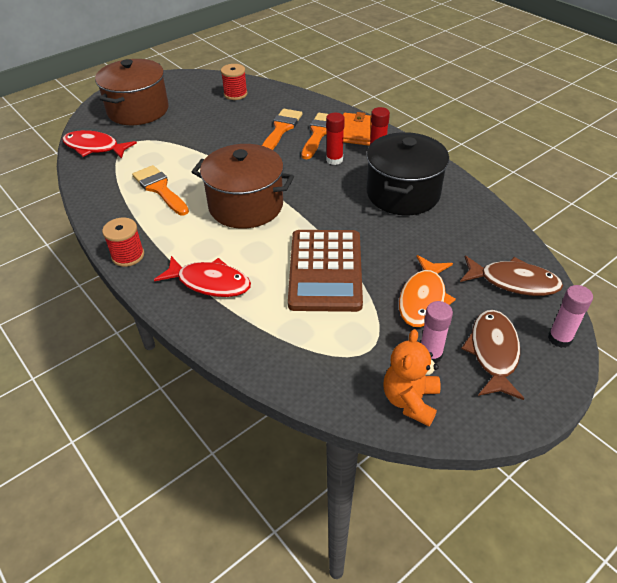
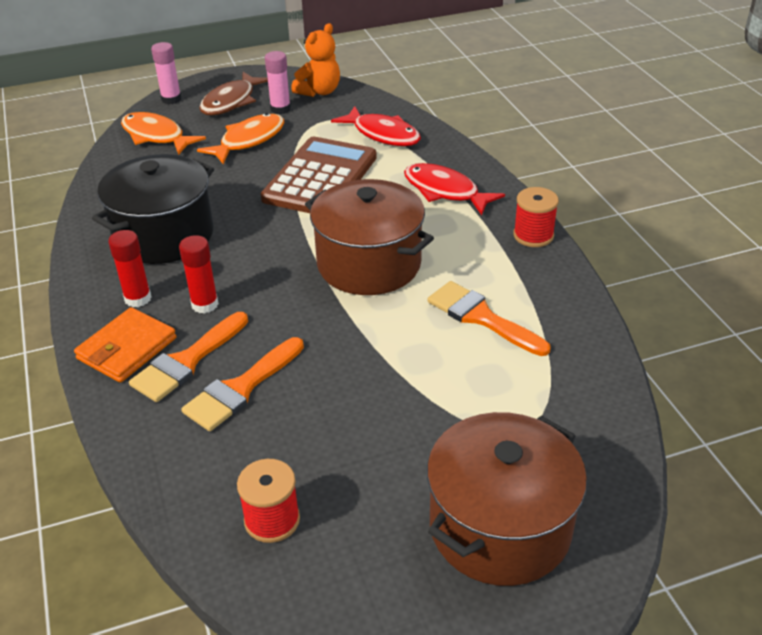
camera: 160 degrees left, 5 degrees down
red fish [62,130,137,159] -> red fish moved to [331,106,421,146]
orange brush [132,165,189,215] -> orange brush turned 150 degrees clockwise [427,281,551,356]
brown fish [460,256,563,296] -> orange fish [121,112,206,155]

